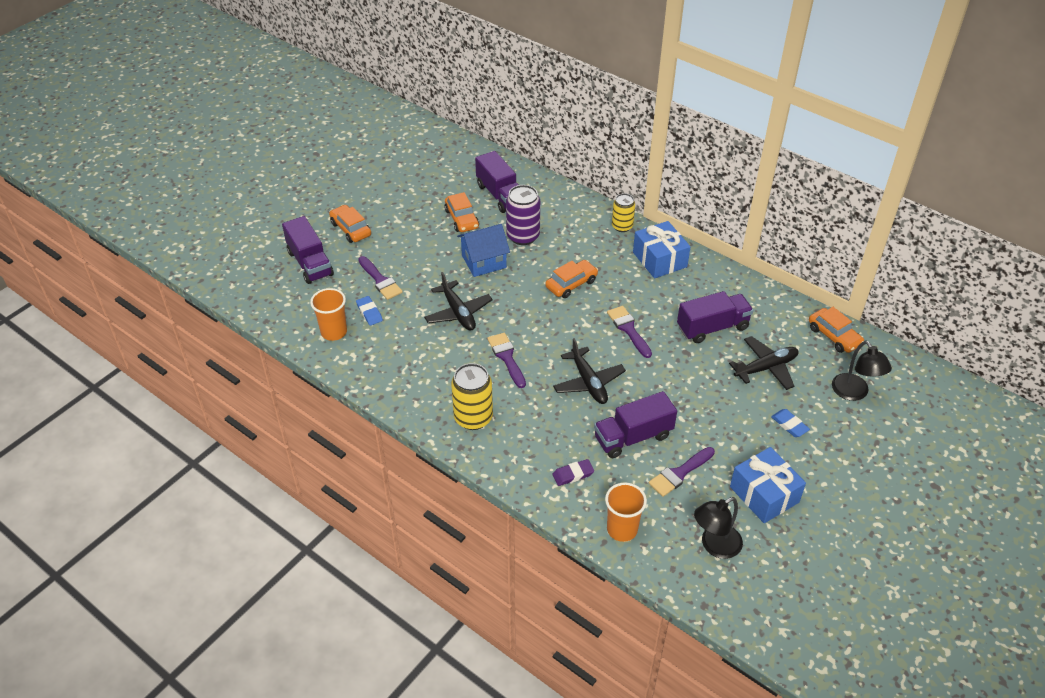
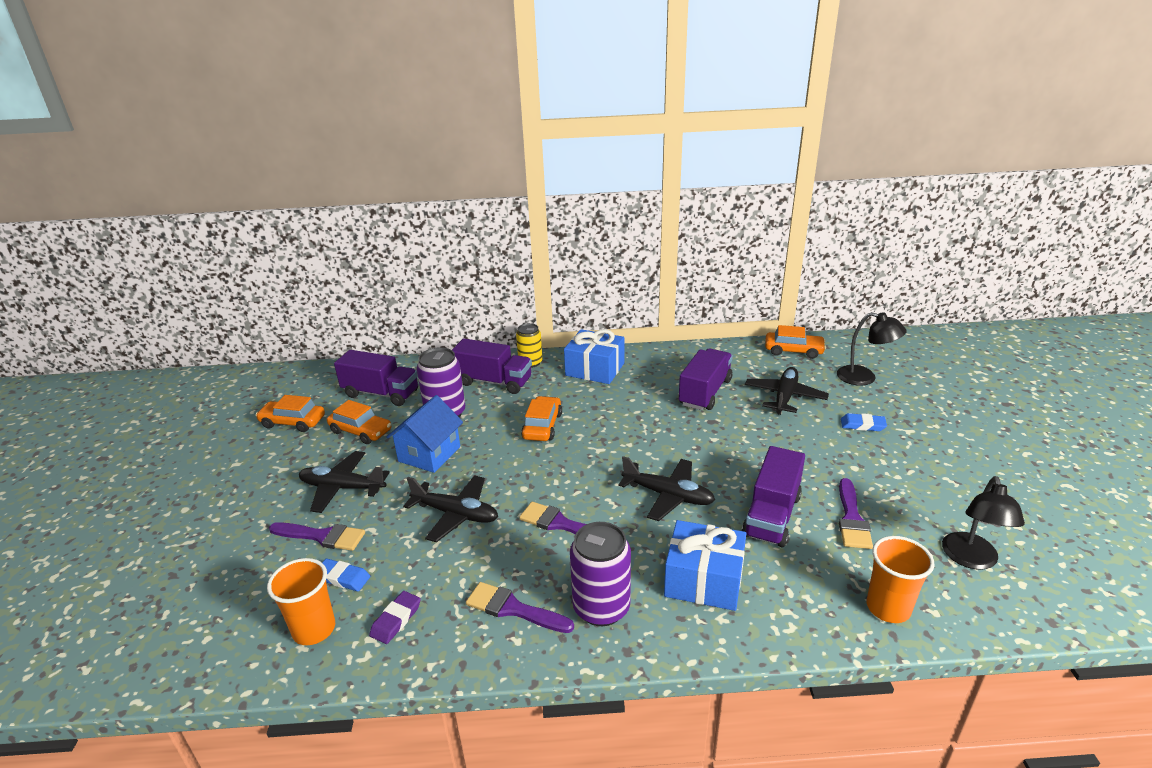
camera: 40 degrees left, 15 degrees down
purple truck [282,216,334,284] -> purple truck moved to [452,338,532,394]
orange car [329,205,371,243] -> orange car moved to [256,395,325,432]
yellow can [451,363,493,430] -> purple can [570,522,631,626]
purple eraser [553,459,594,486] -> purple eraser moved to [369,591,421,644]
purple brush [607,306,652,358] -> purple brush moved to [466,582,574,633]
blue gift [730,447,806,523] -> blue gift moved to [664,520,746,611]
none -> black plane [299,451,390,513]

